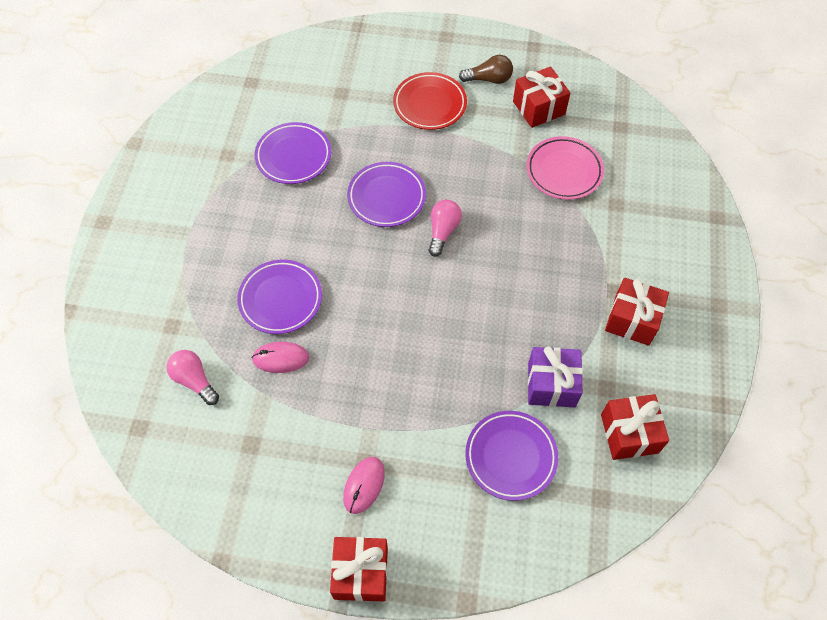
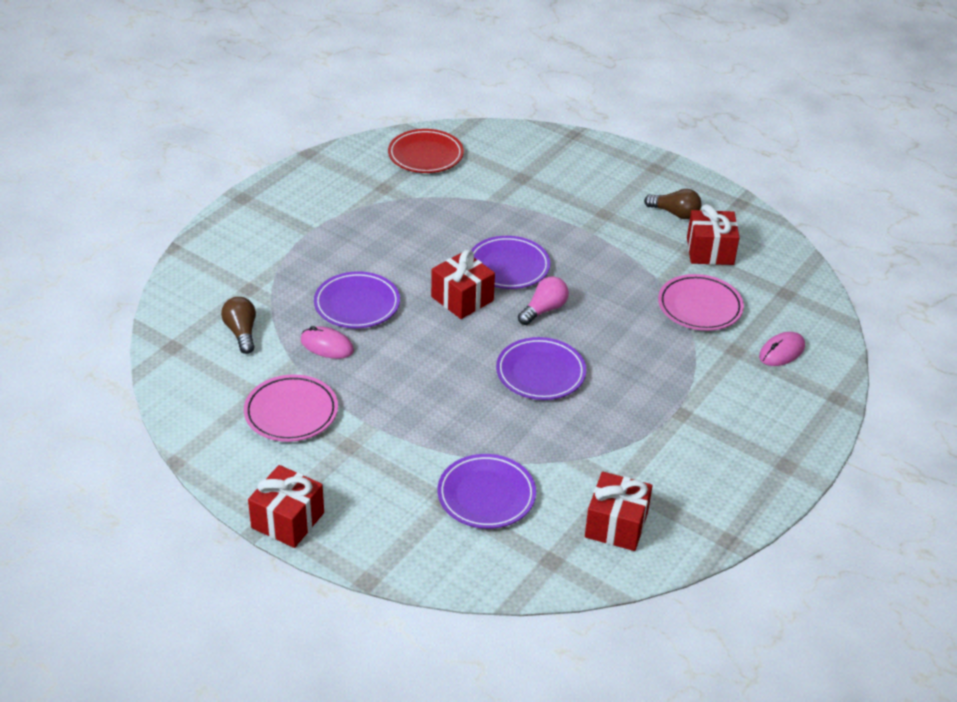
camera: 25 degrees right, 20 degrees down
pink light bulb [167,350,219,405] -> brown light bulb [221,297,256,354]
purple plate [255,122,331,184] -> purple plate moved to [496,337,586,400]
pink mouse [343,457,385,514] -> pink mouse moved to [759,332,805,366]
red plate [393,72,467,130] -> red plate moved to [388,129,464,173]
purple gift [528,346,583,407] -> none
red gift [605,278,669,346] -> red gift moved to [431,250,495,319]
none -> pink plate [244,374,338,442]

